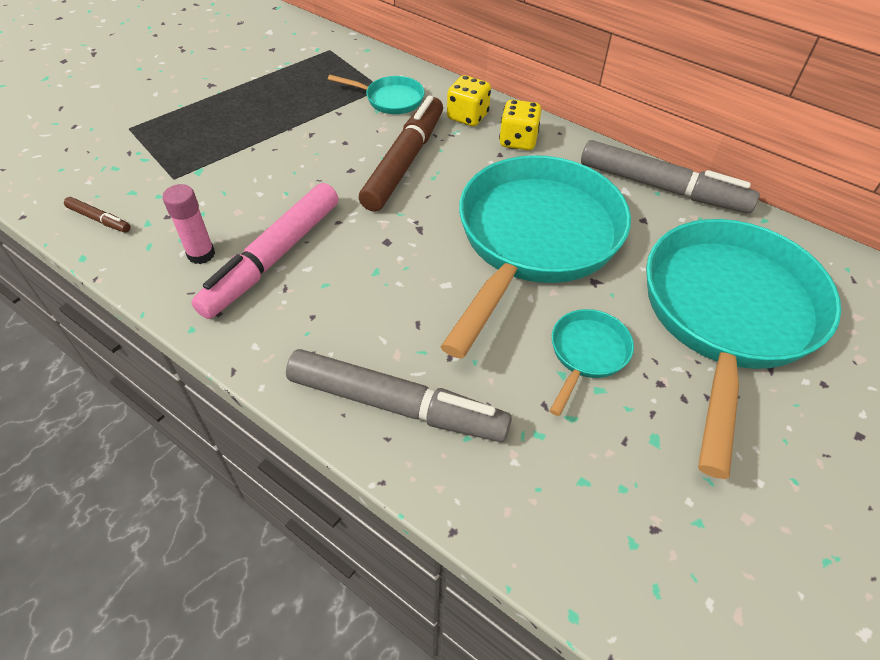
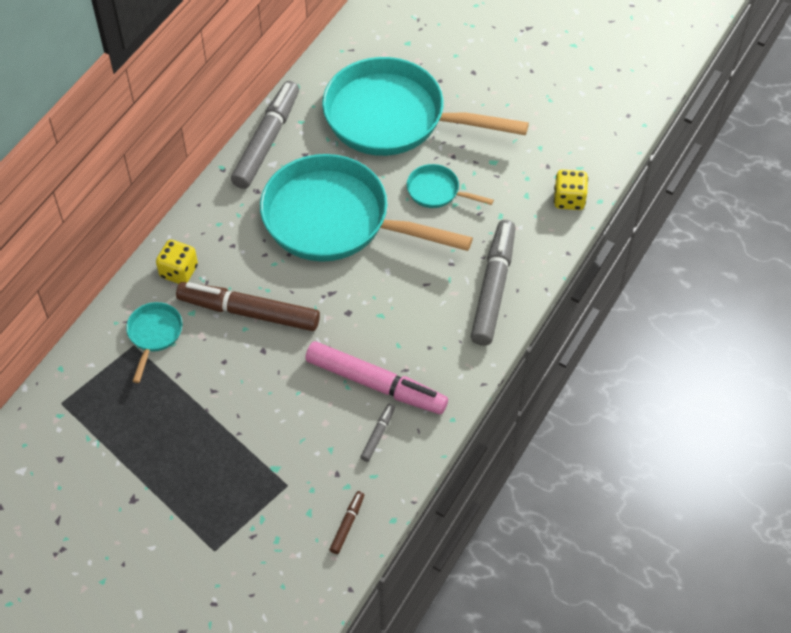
camera: 95 degrees left, 5 degrees up
pink glue stick [162,184,215,264] -> grey marker [360,403,395,462]
yellow dice [499,100,541,150] -> yellow dice moved to [554,169,588,210]

